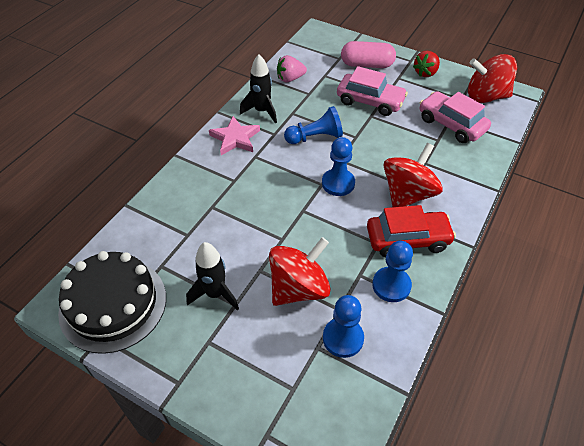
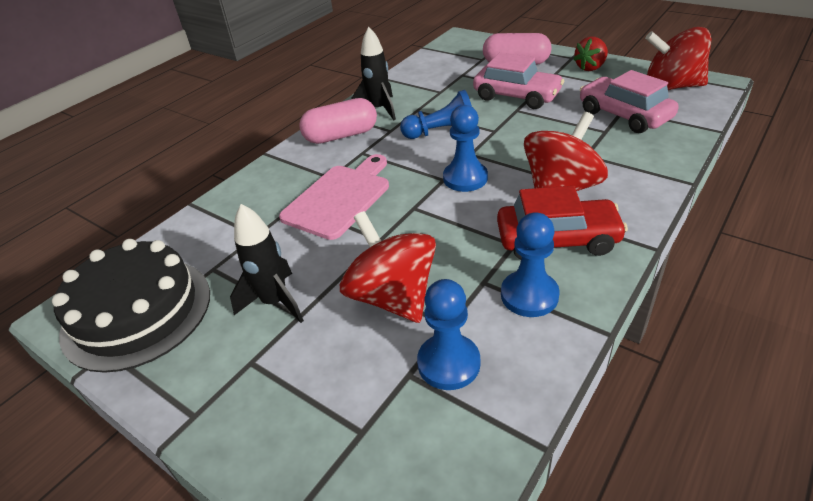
camera: 10 degrees right, 10 degrees down
pink star [209,116,260,155] -> pink capsule [299,98,377,144]
red spinning top [269,237,330,306] -> red spinning top turned 90 degrees counterclockwise [340,211,436,323]
pink strawberry [277,55,307,83] -> none
none -> pink cutting board [279,154,389,240]

